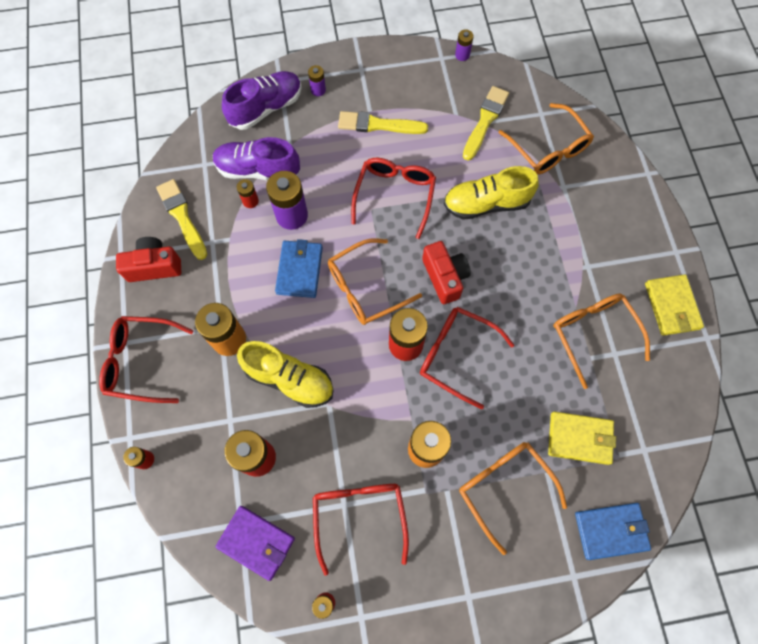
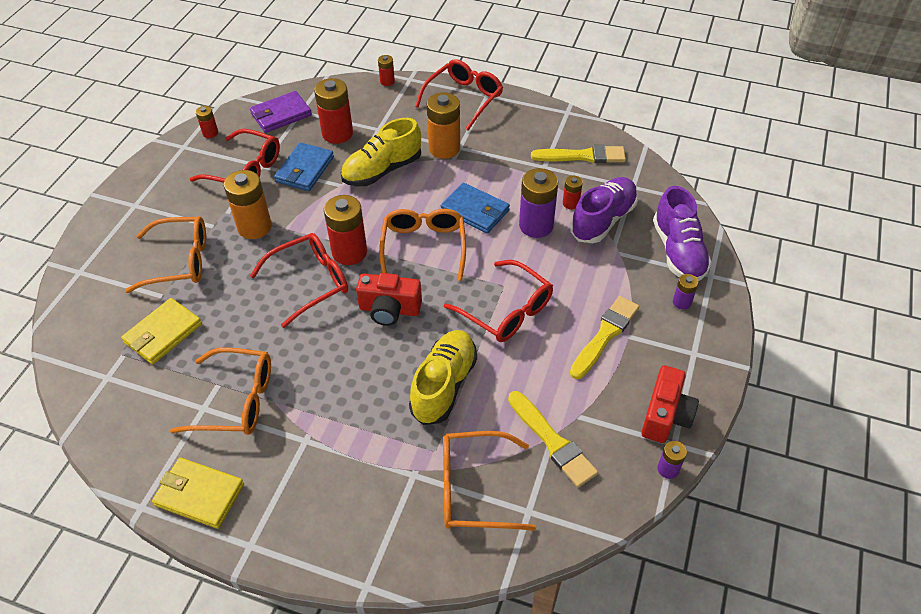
camera: 120 degrees right, 20 degrees down
red camera [116,237,181,282] -> red camera moved to [641,365,699,443]
blue wallet [575,503,651,560] -> blue wallet moved to [274,143,334,191]

